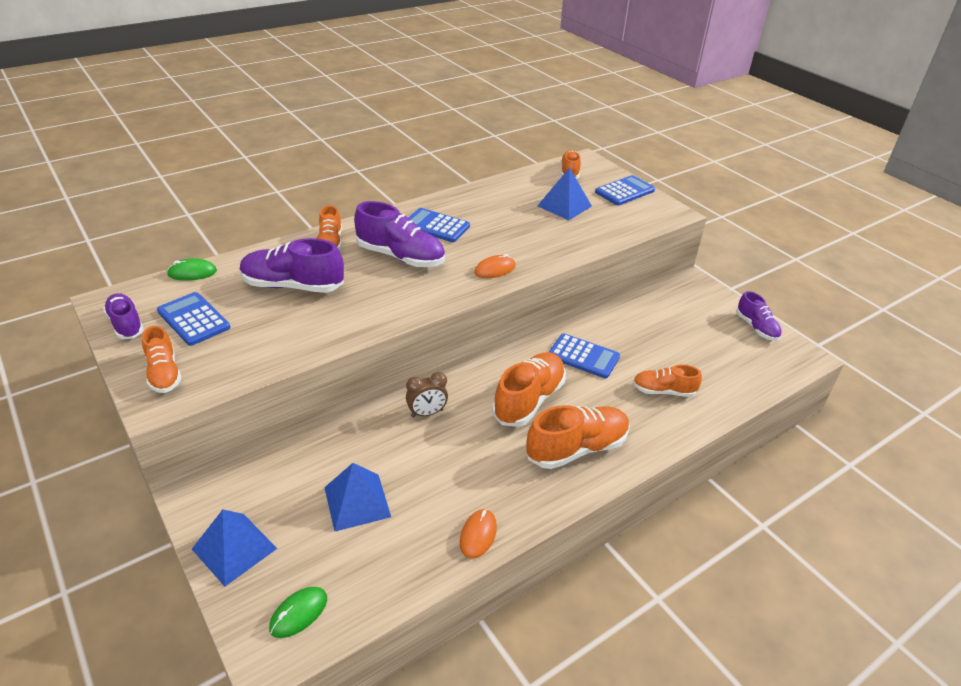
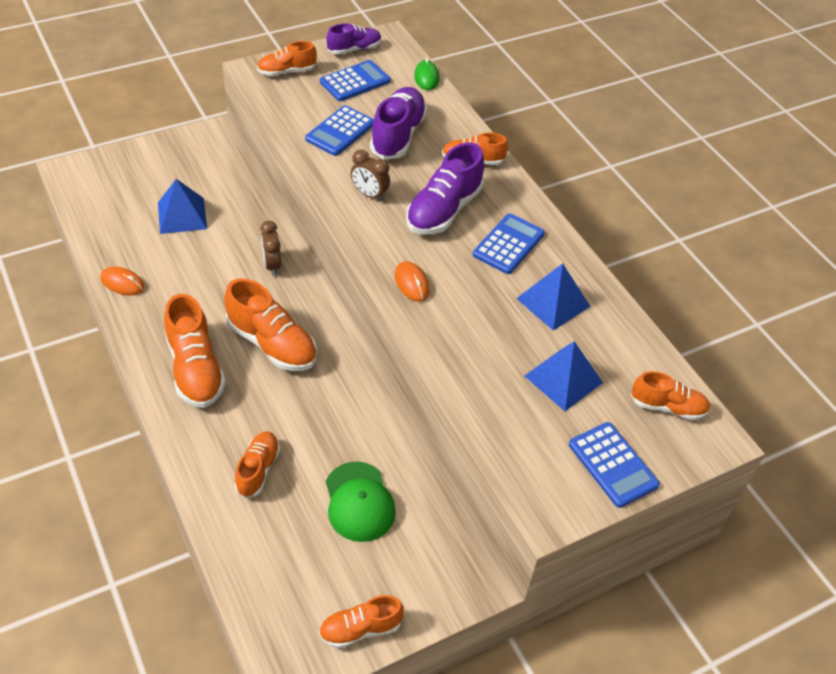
camera: 95 degrees right, 10 degrees up
blue pyramid [192,509,277,586] -> blue pyramid moved to [516,263,590,331]
green mouse [269,587,327,638] -> none
blue calculator [549,333,620,378] -> blue calculator moved to [305,105,374,156]
purple shoe [736,291,782,341] -> orange shoe [319,595,404,648]
none -> green cap [326,462,396,542]
none -> brown clock [351,150,390,201]

